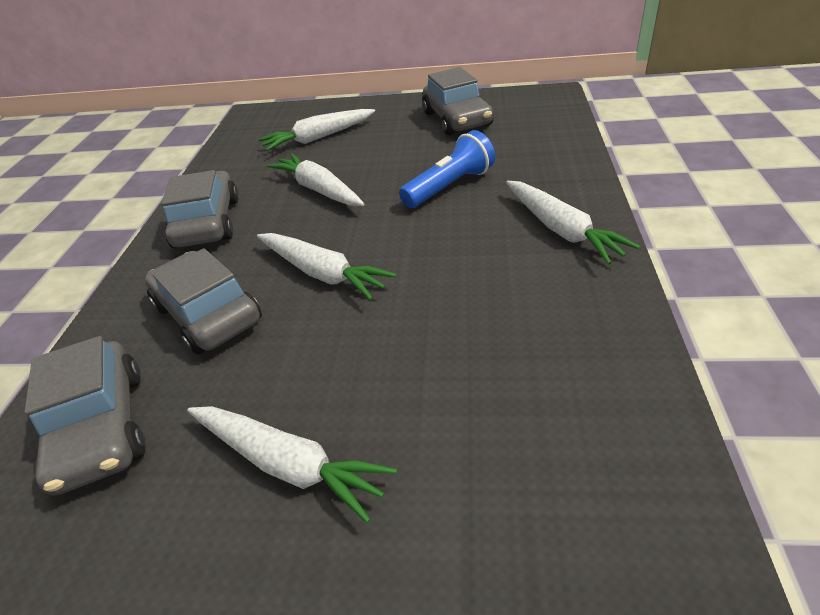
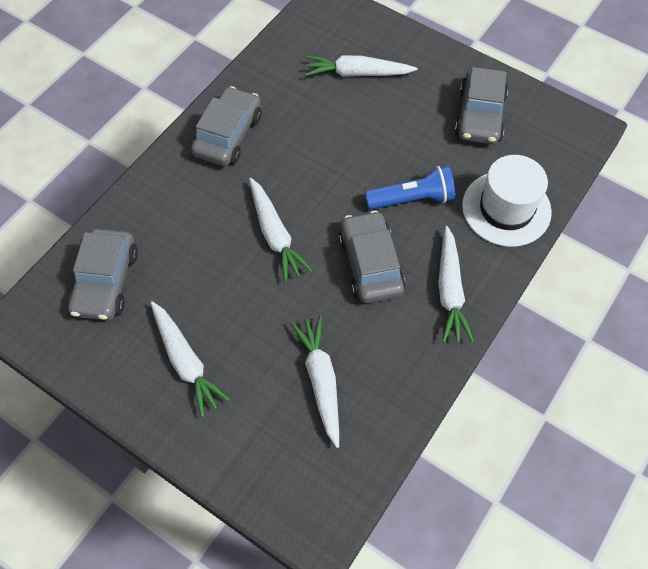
camera: 25 degrees right, 20 degrees up
grey car [145,248,262,355] -> grey car moved to [339,211,406,303]
white carrot [267,153,364,206] -> white carrot moved to [291,316,339,448]
none -> white hat [462,155,552,247]

